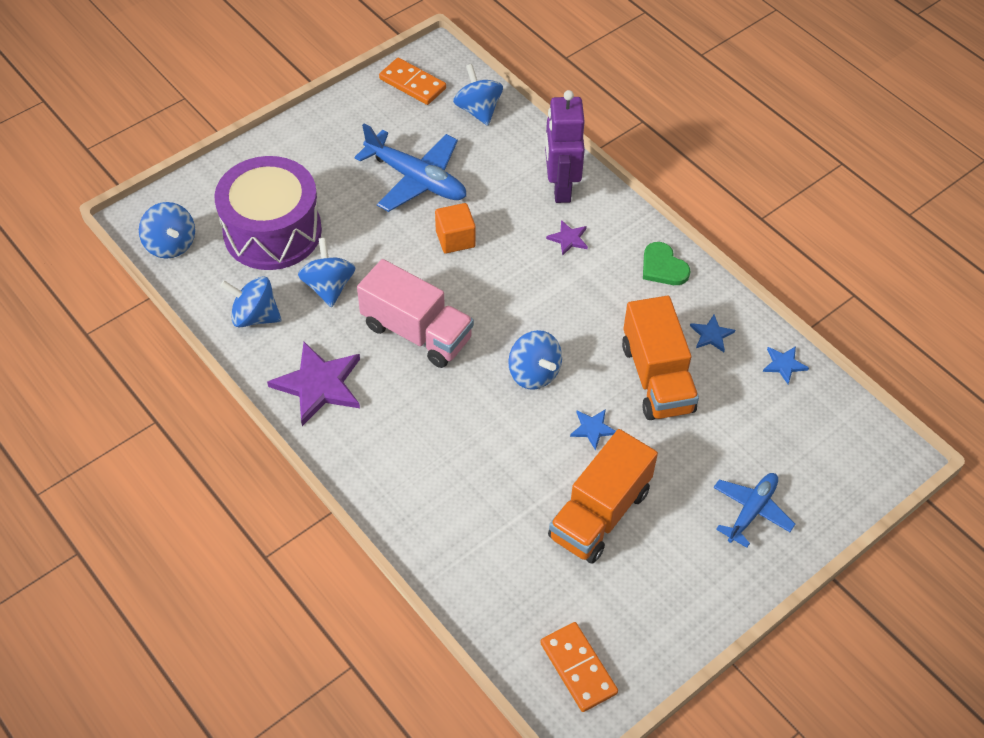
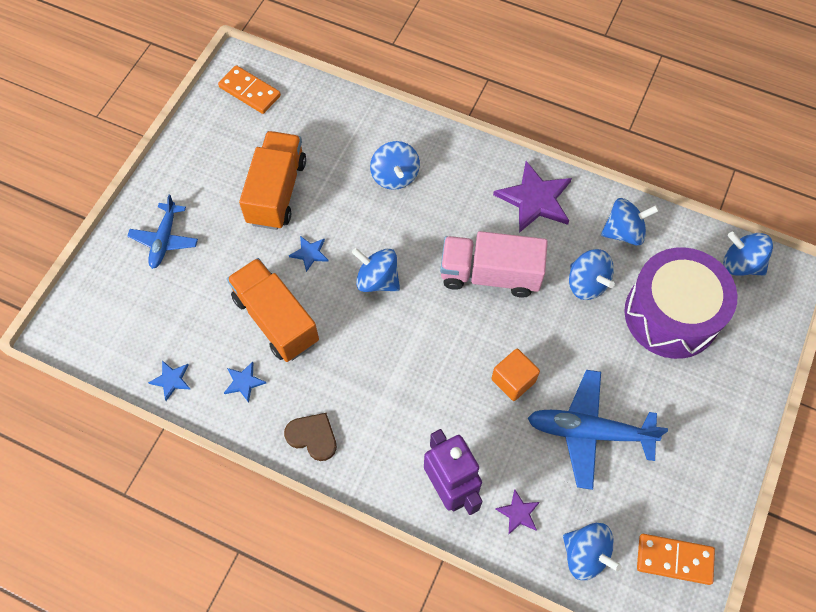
camera: 155 degrees right, 10 degrees up
purple star [546,220,588,256] -> purple star moved to [495,489,540,534]
green heart [643,242,690,285] -> brown heart [284,413,337,461]
none -> blue spinning top [370,141,420,190]

